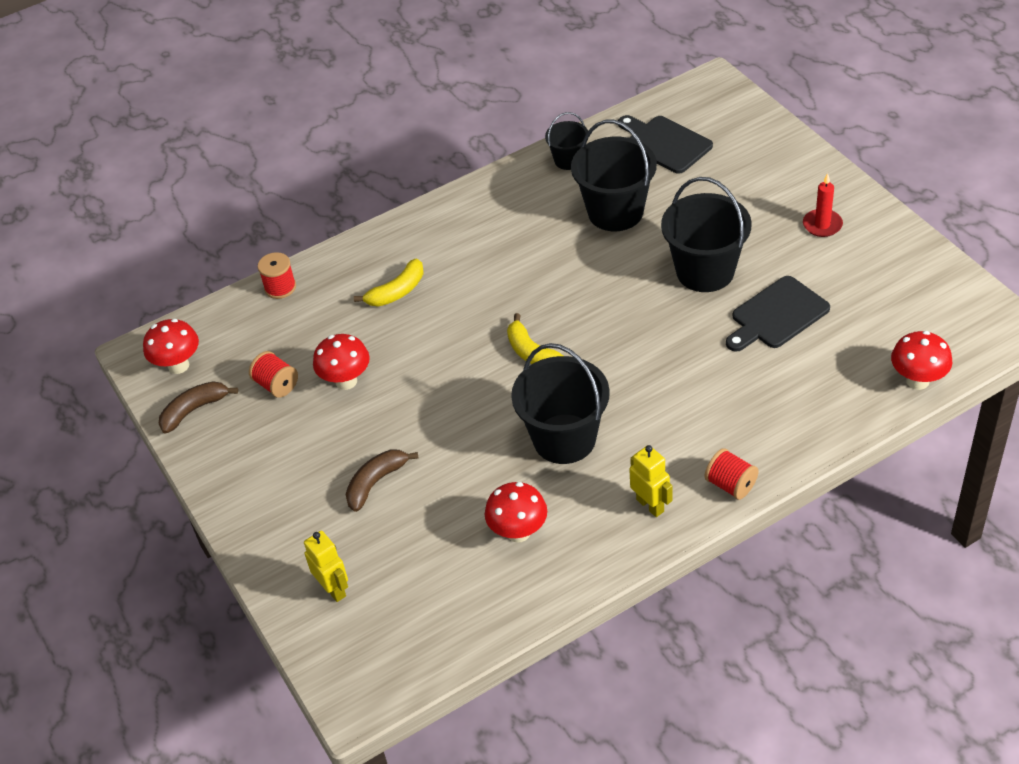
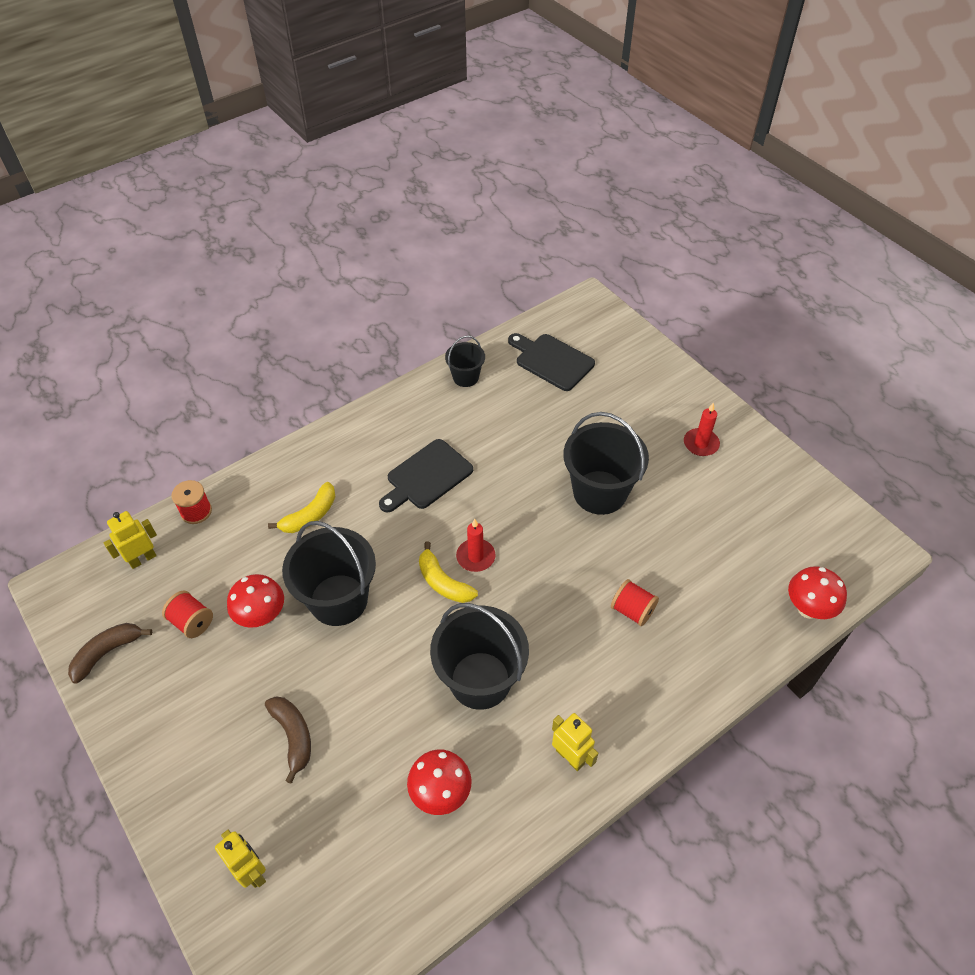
camera: 10 degrees left, 5 degrees up
red mushroom [143,319,199,374] -> none
brown banana [346,450,418,512] -> brown banana turned 120 degrees clockwise [265,697,311,784]
black bucket [571,120,657,231] -> black bucket moved to [282,521,376,626]
red spool [705,448,759,500] -> red spool moved to [611,579,659,626]
black cutting board [726,276,830,352] -> black cutting board moved to [379,439,473,513]
none -> yellow robot [104,511,157,569]
none -> red candle [456,519,496,572]

